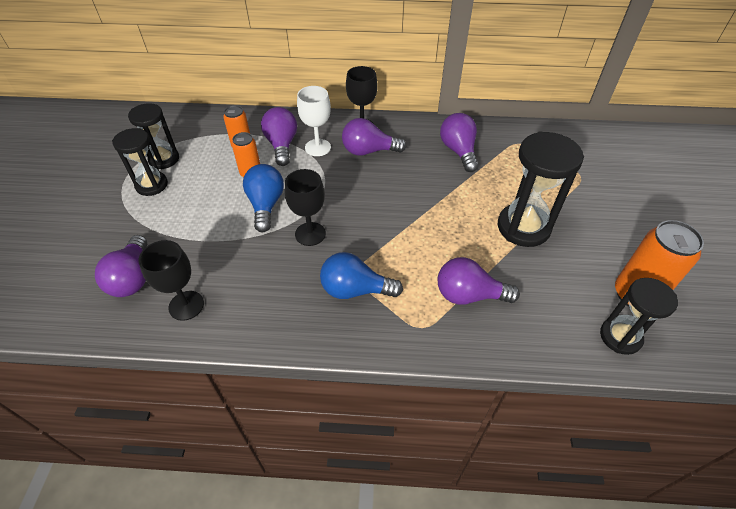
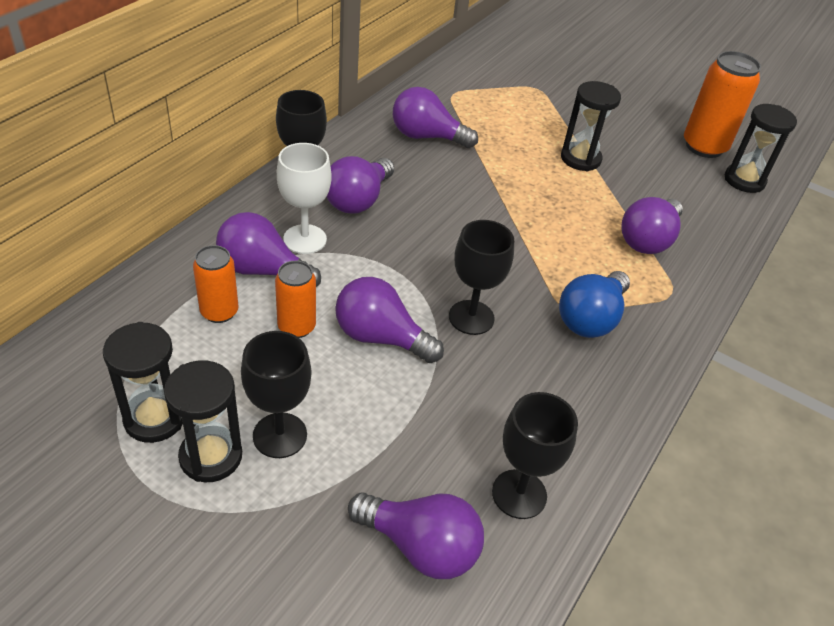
camera: 65 degrees left, 5 degrees down
blue light bulb [243,164,284,232] -> purple light bulb [335,277,444,363]
black hourglass [498,131,584,247] -> black hourglass [561,81,621,171], size x0.64
none -> black goblet [241,331,312,458]

